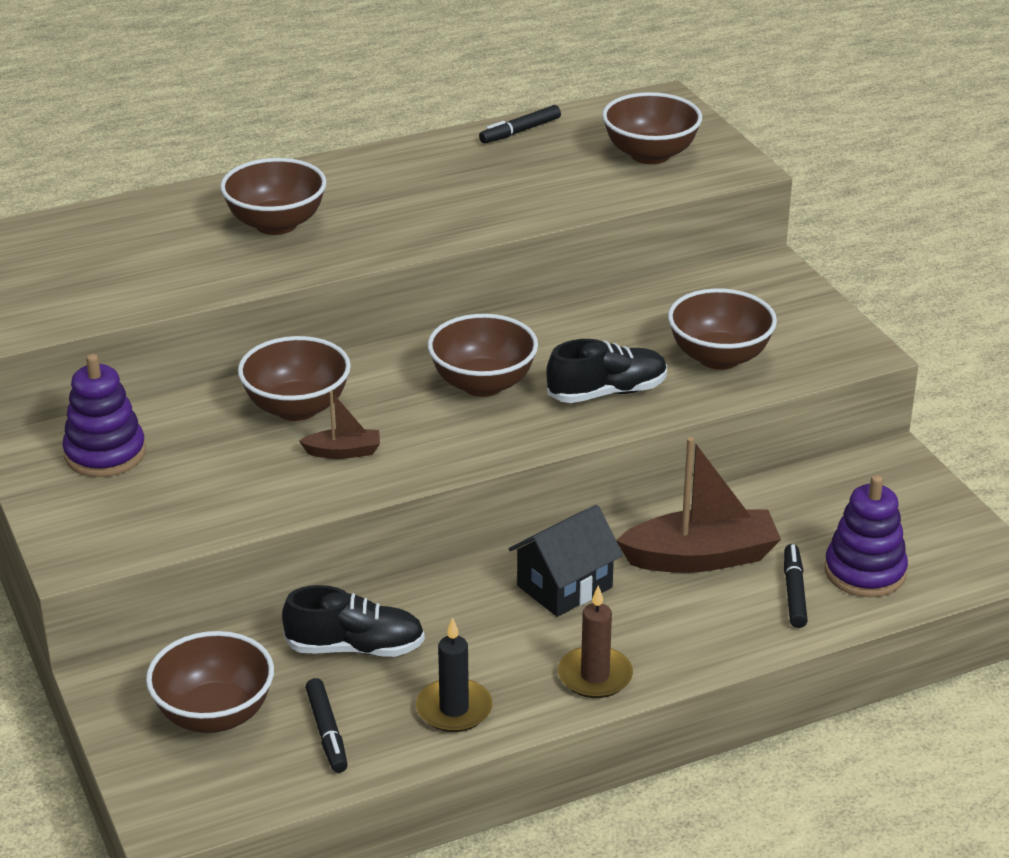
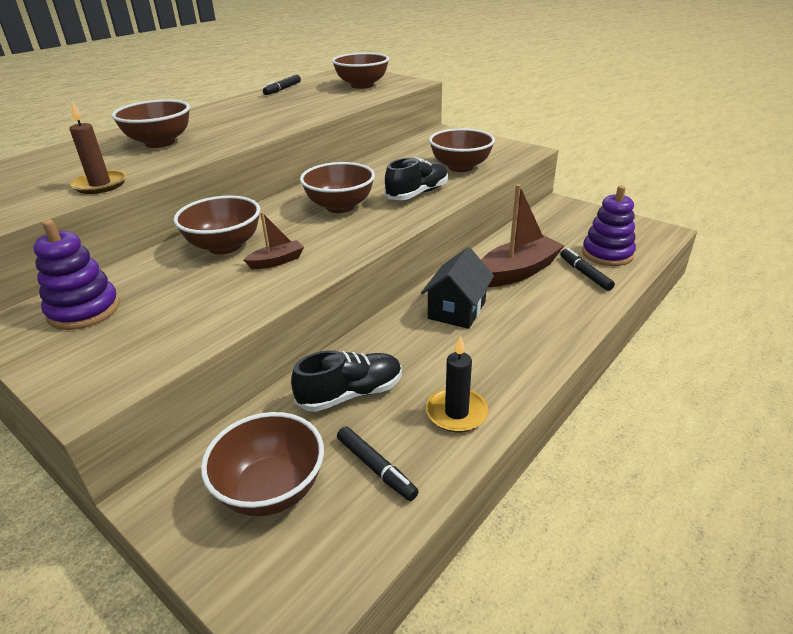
camera: 25 degrees left, 0 degrees up
brown candle [558,585,633,698] -> brown candle moved to [70,102,126,194]

